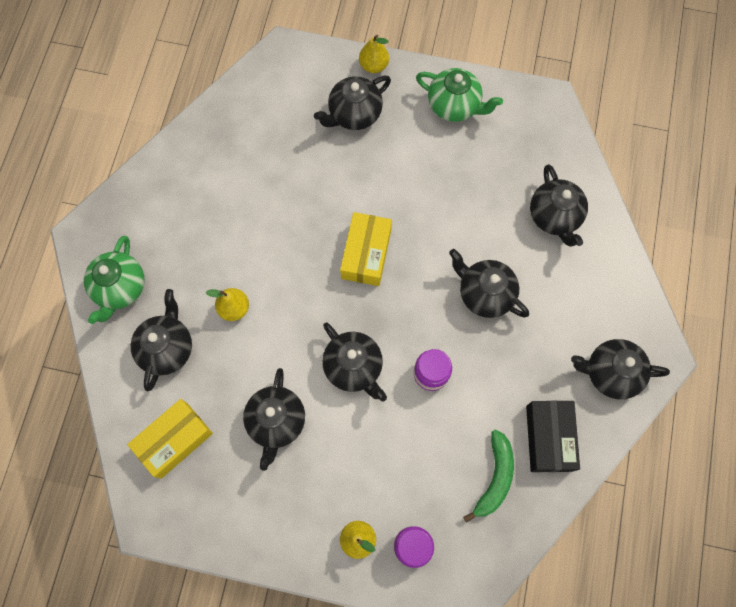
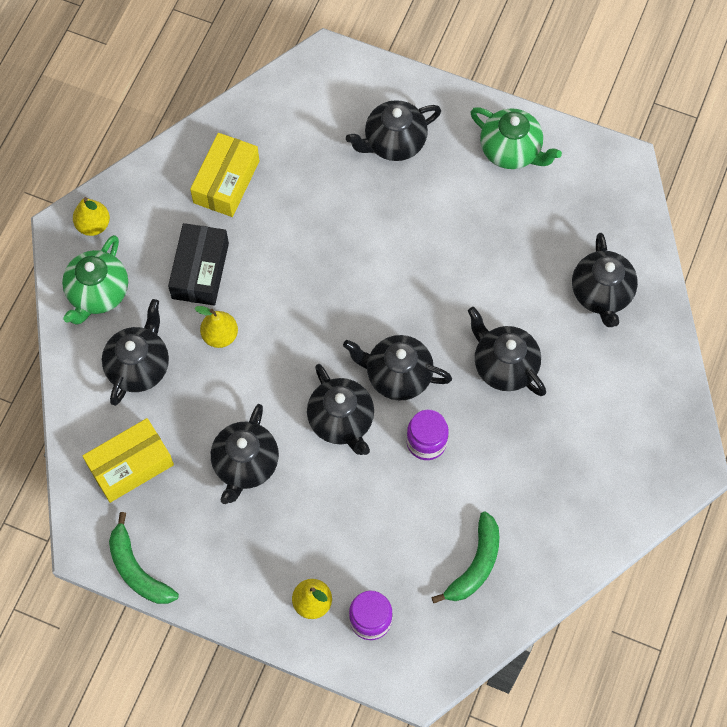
camera: 10 degrees right, 5 degrees down
yellow box [340,212,392,286] -> yellow box moved to [190,133,259,217]
yellow pear [359,35,389,73] -> yellow pear moved to [73,197,110,236]
black box [526,400,580,472] -> black box moved to [168,223,229,306]
black teapot [571,339,670,399] -> black teapot moved to [343,335,452,400]
none -> green banana [109,512,179,604]

